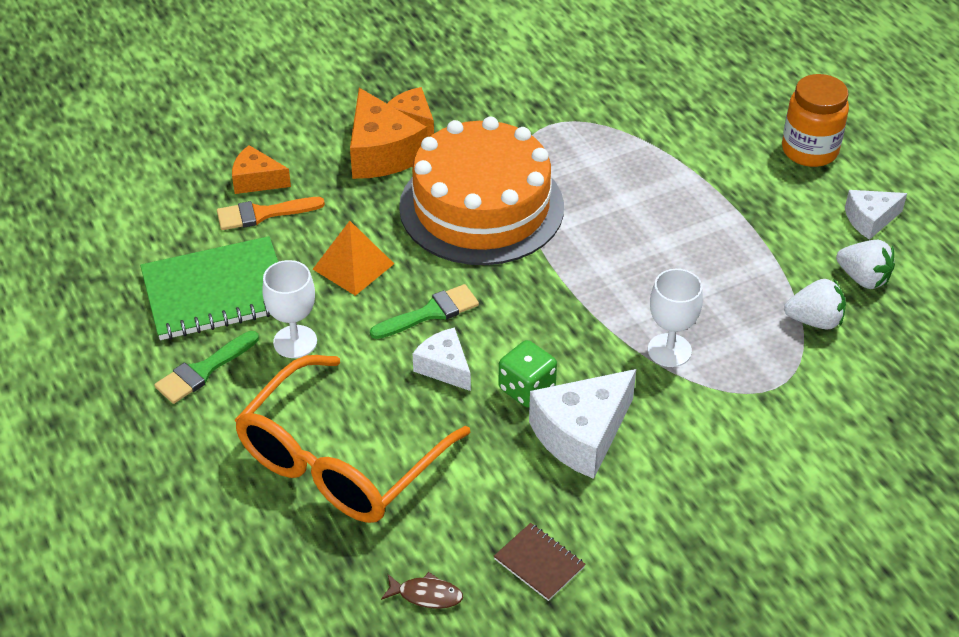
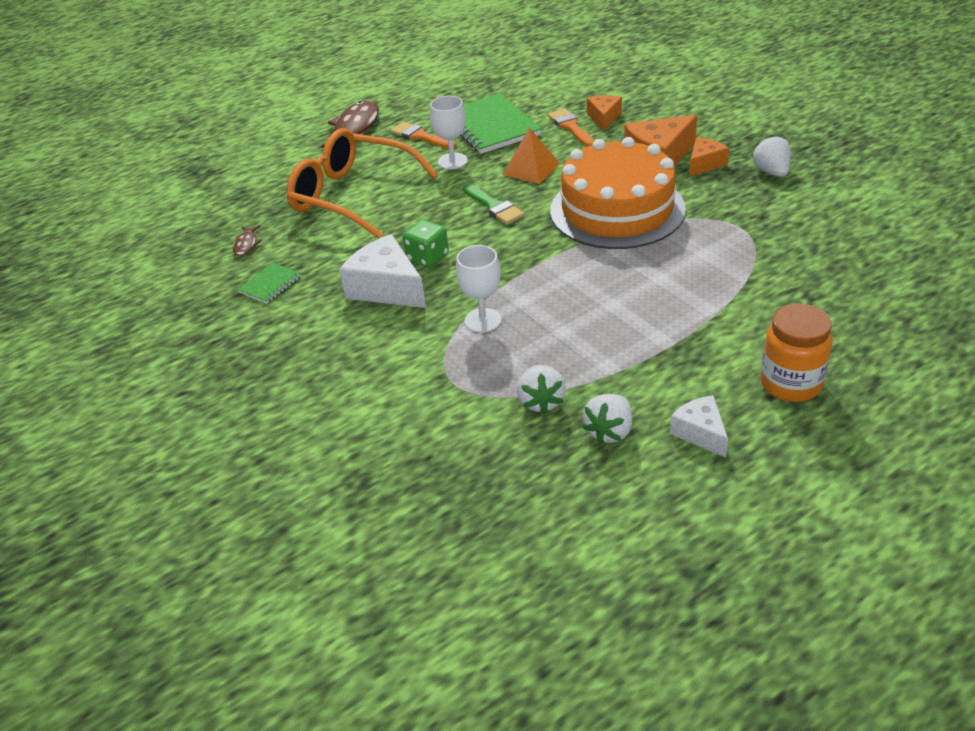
camera: 85 degrees right, 5 degrees down
green brush [154,331,259,404] -> orange brush [391,122,456,149]
white cheese [412,327,471,391] -> none
brown notebook [494,523,586,601] -> green notebook [238,263,301,304]
none -> brown fish [321,100,379,148]
none -> white strawberry [752,135,791,177]

